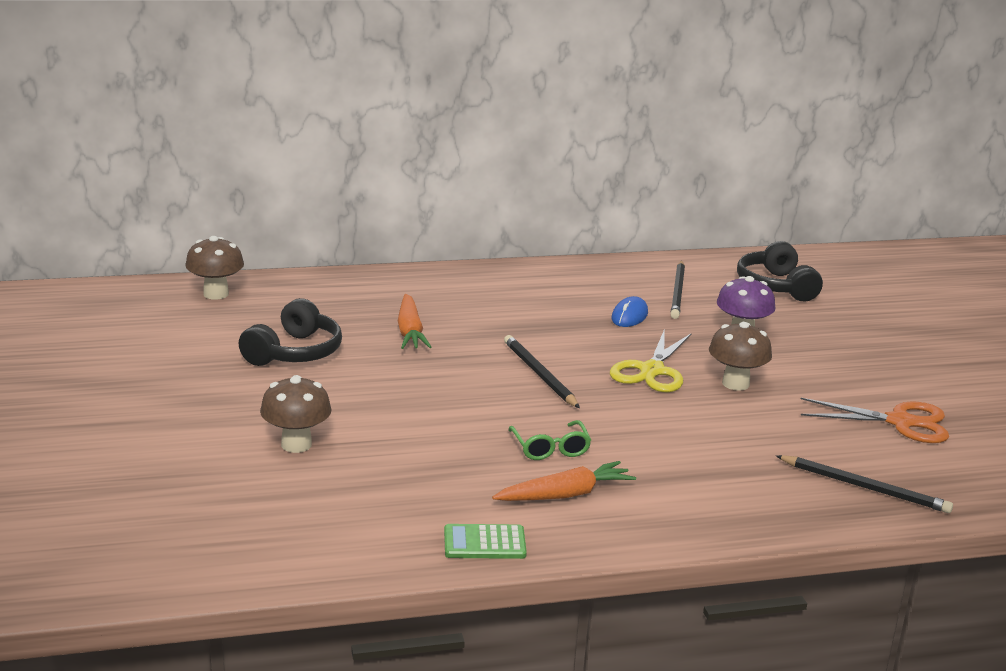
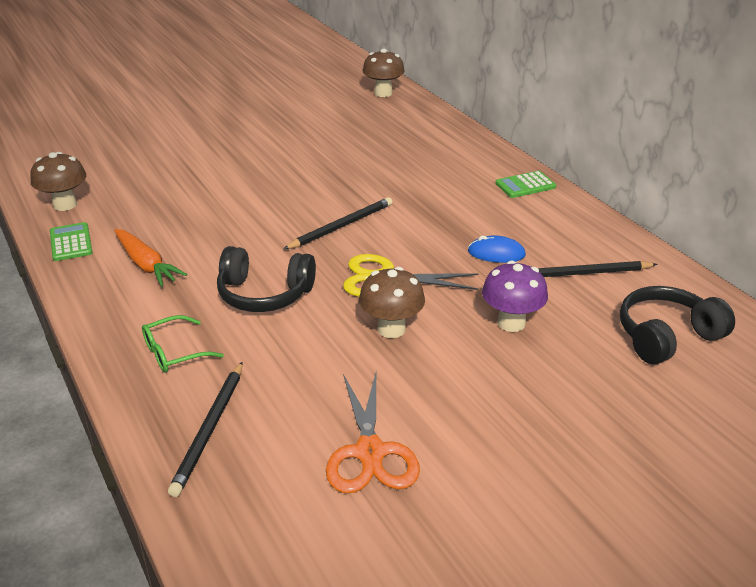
camera: 75 degrees right, 10 degrees up
black headphones [239,298,342,366] -> black headphones moved to [217,246,316,312]
brown mushroom [260,375,332,453] -> brown mushroom moved to [30,152,86,211]
orange carrot [398,294,431,349] -> none
green glasses [508,420,591,460] -> green glasses moved to [142,315,224,373]
none -> green calculator [496,171,556,198]

